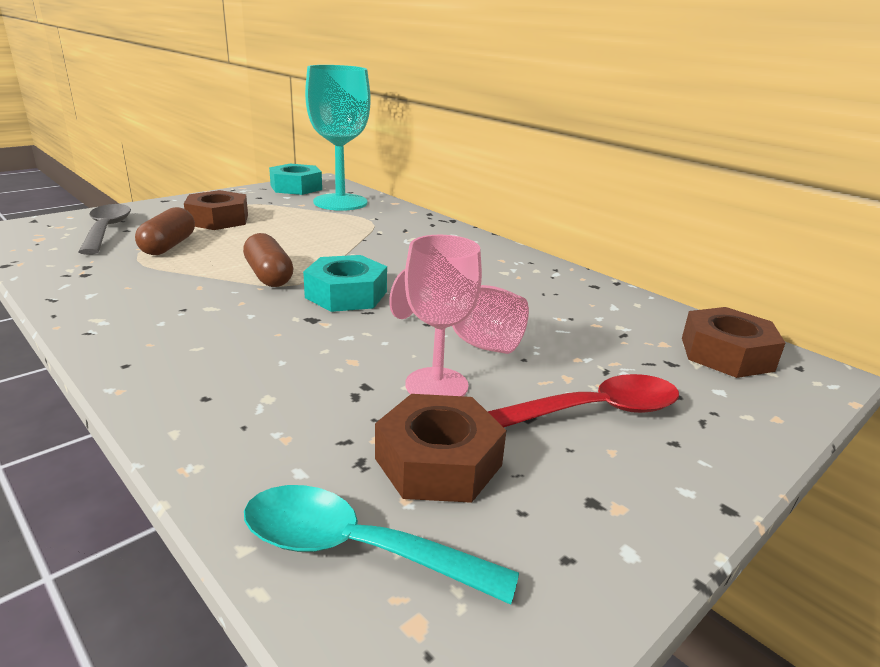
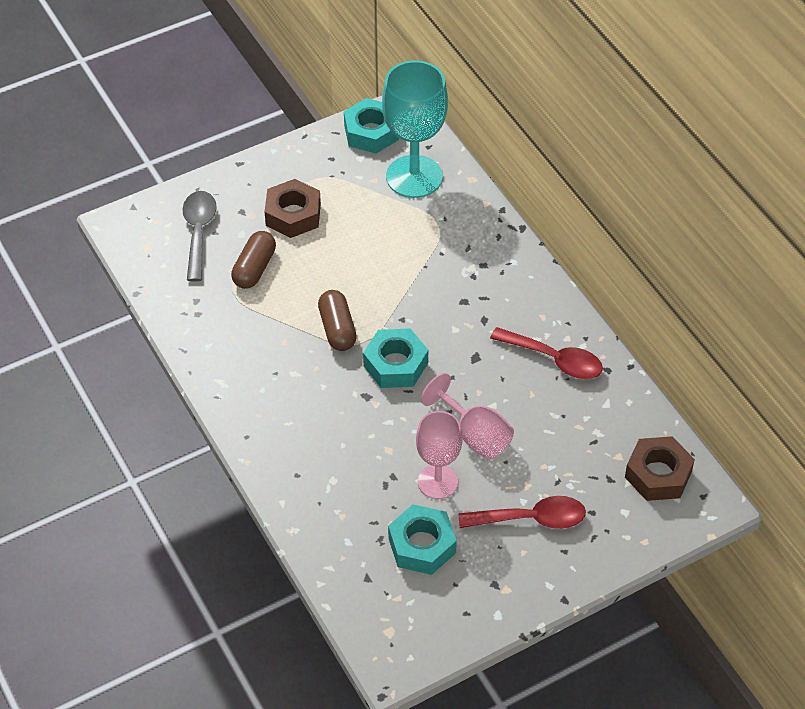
camera: 15 degrees right, 25 degrees up
turquoise spoon [244,485,519,605] -> none
brown nut [375,394,507,503] -> turquoise nut [388,504,457,575]
none -> red spoon [490,327,603,379]

